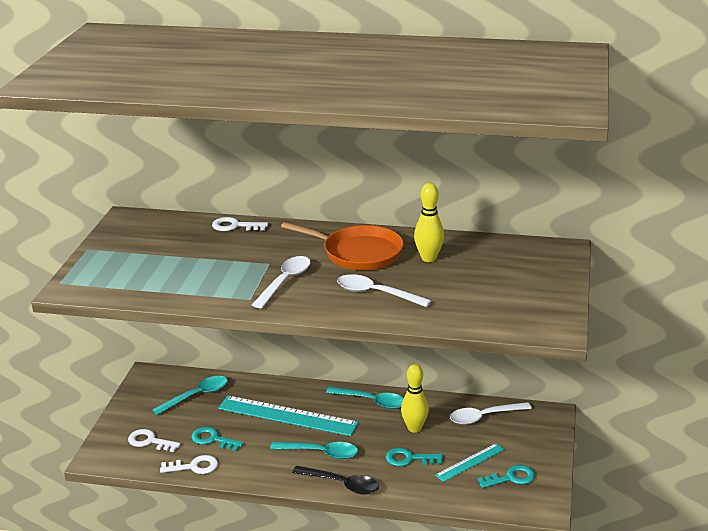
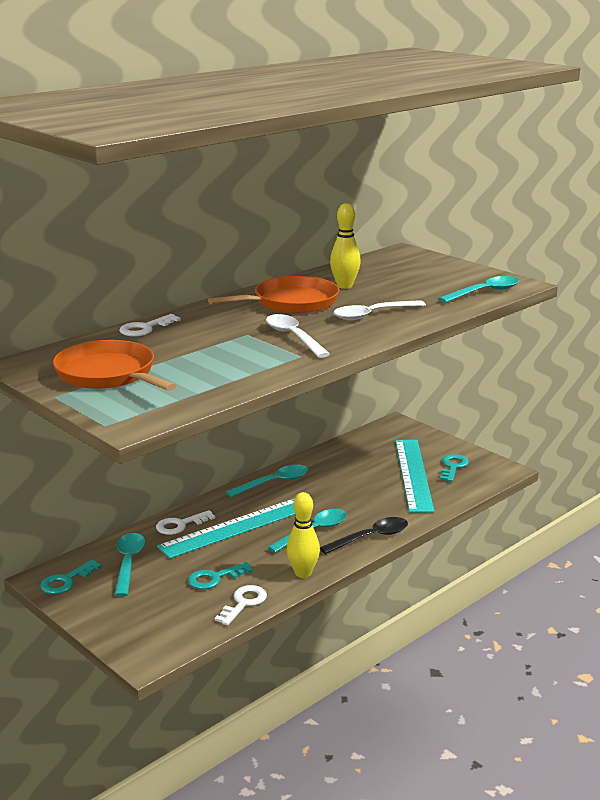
camera: 55 degrees left, 5 degrees down
white key [128,429,181,452] -> white key moved to [156,510,215,535]
turquoise key [386,448,443,466] -> turquoise key moved to [40,560,101,594]
yellow bowling pin [401,364,429,433] -> yellow bowling pin moved to [287,492,320,578]
turquoise ruler [435,443,504,482] -> turquoise ruler [395,440,434,513], size x1.88
white spoon [450,402,532,425] -> none
none -> orange pan [53,340,176,391]
none -> turquoise spoon [438,276,519,303]

